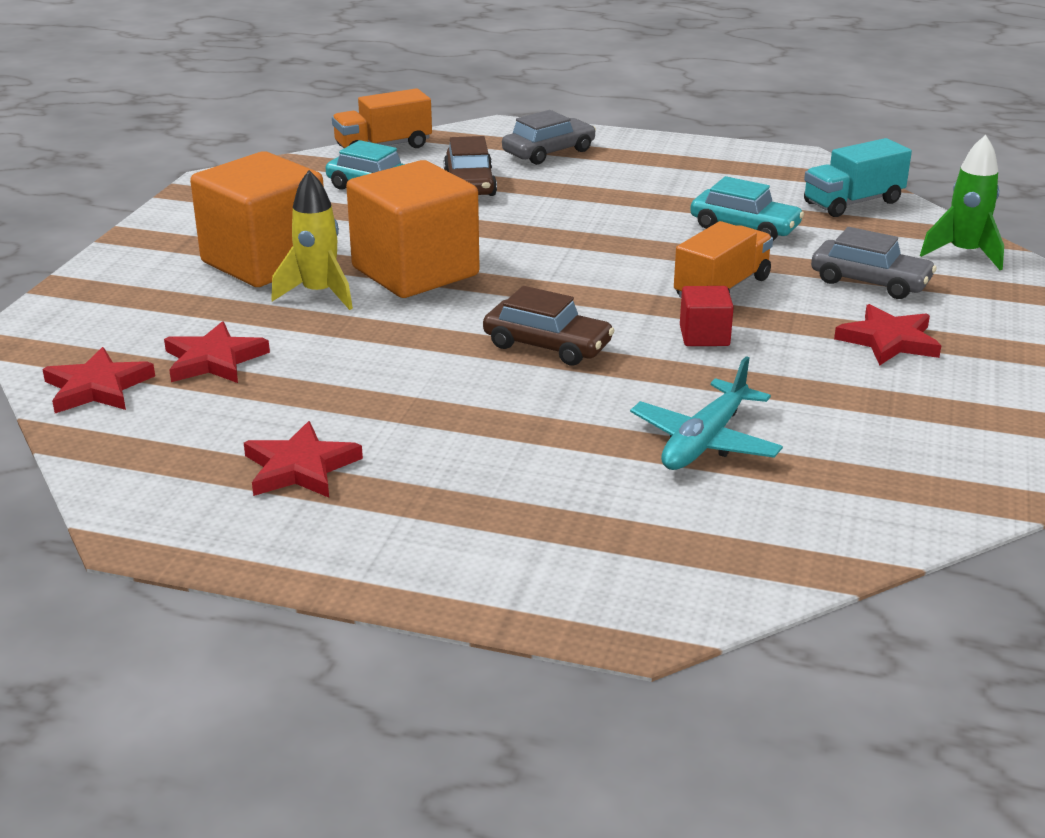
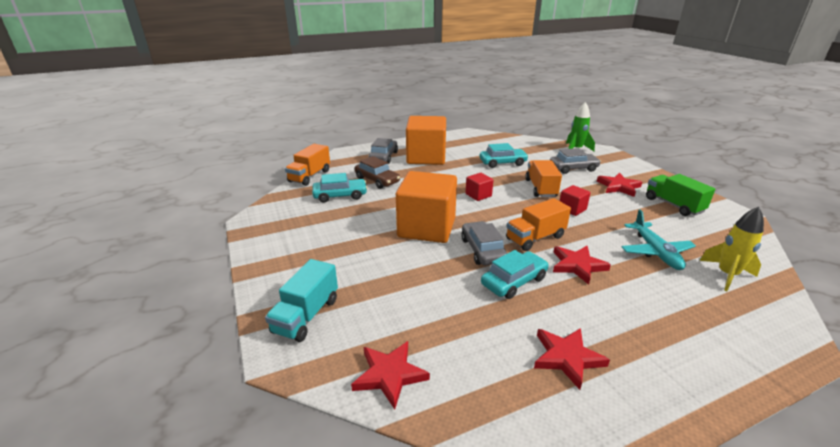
camera: 40 degrees left, 0 degrees up
red star [164,321,270,383] -> red star moved to [553,246,611,285]
orange cube [190,151,324,287] -> orange cube moved to [406,116,446,165]
yellow rocket [271,170,353,310] -> yellow rocket moved to [700,207,764,291]
brown car [483,286,615,366] -> orange truck [506,198,571,251]
turquoise truck [804,138,912,217] -> turquoise truck moved to [265,259,338,342]
none -> grey car [461,221,507,265]
none -> red cube [465,173,493,201]
none -> turquoise car [481,250,549,299]
none -> green truck [646,174,715,216]

